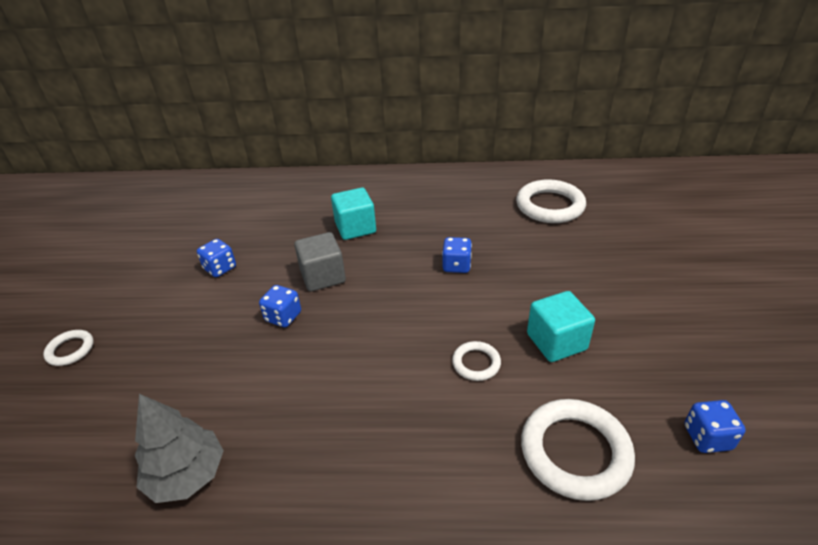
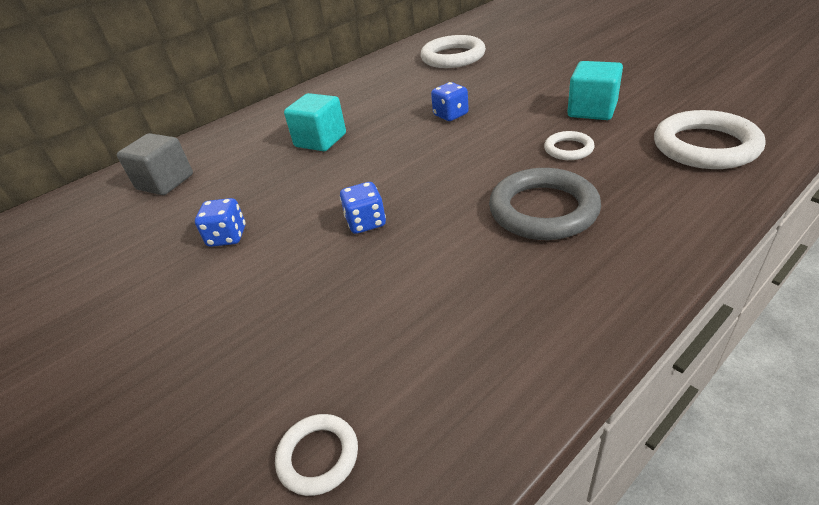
camera: 40 degrees left, 0 degrees up
white ring [43,330,94,366] -> white ring moved to [275,414,358,496]
grey tree [135,394,224,503] -> none
grey cube [294,232,346,292] -> grey cube moved to [117,133,193,195]
blue dice [685,400,746,453] -> none
none -> grey ring [489,168,601,240]

